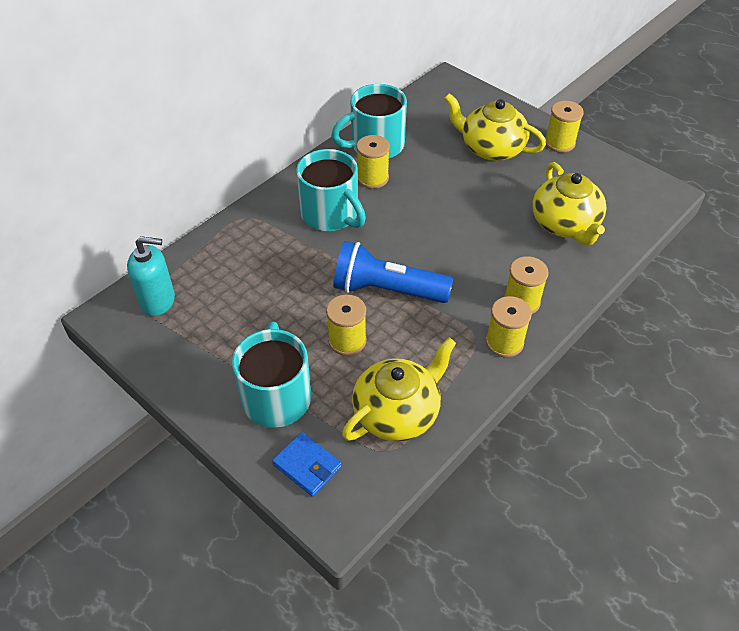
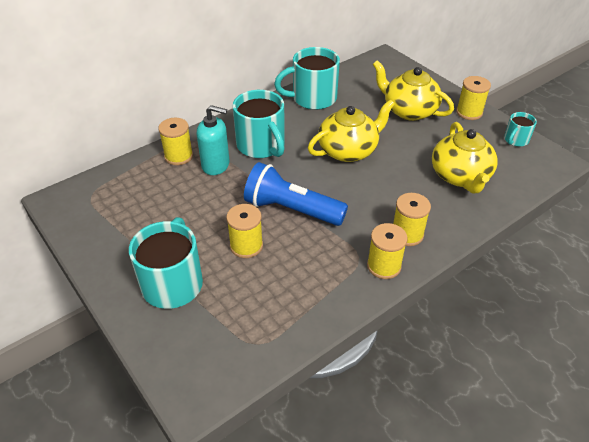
camera: 10 degrees right, 5 degrees down
turquoise soap dispenser [127,236,175,316] -> turquoise soap dispenser moved to [197,105,229,175]
blue wallet [272,432,342,497] -> none
yellow teapot [342,338,456,441] -> yellow teapot moved to [308,100,395,162]
yellow spool [356,135,390,189] -> yellow spool moved to [158,118,193,165]
none -> turquoise mug [504,112,537,147]

